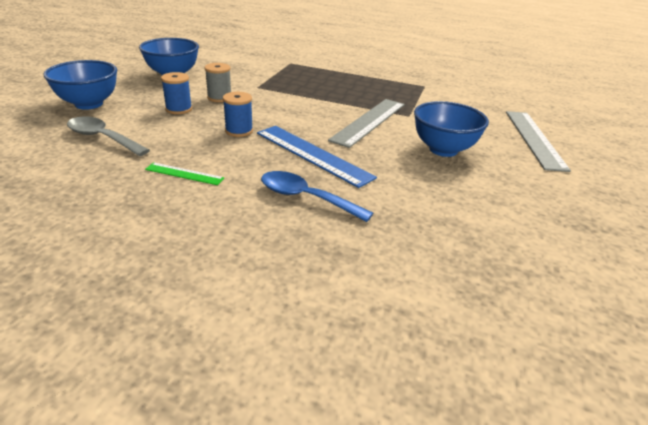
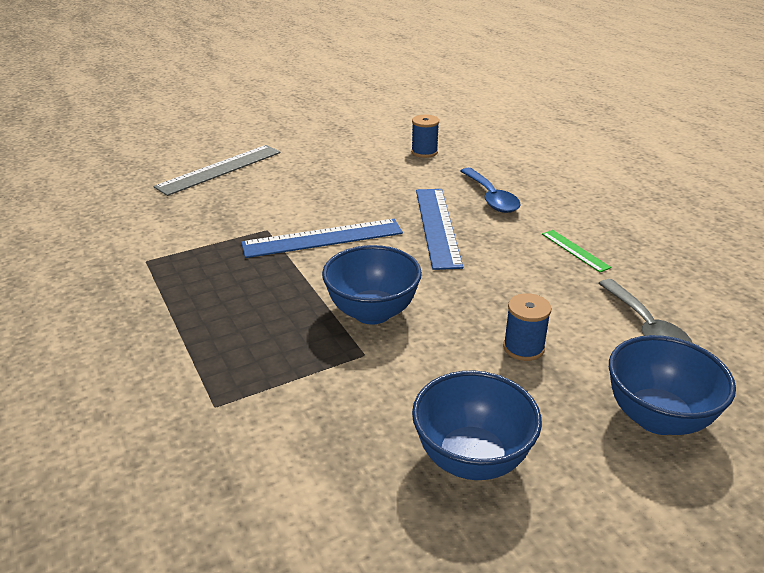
camera: 135 degrees left, 0 degrees up
grey spool [205,63,231,102] -> none
blue spool [223,92,253,137] -> blue spool moved to [411,114,439,158]
grey ruler [328,99,405,148] -> blue ruler [241,219,403,258]
blue bowl [414,101,489,157] -> blue bowl moved to [322,245,422,325]

